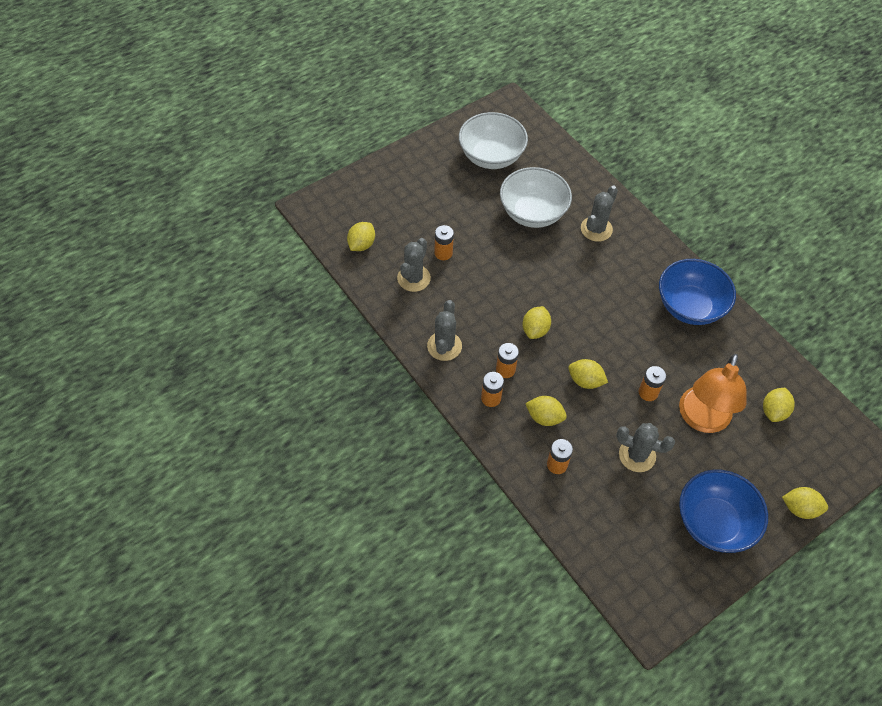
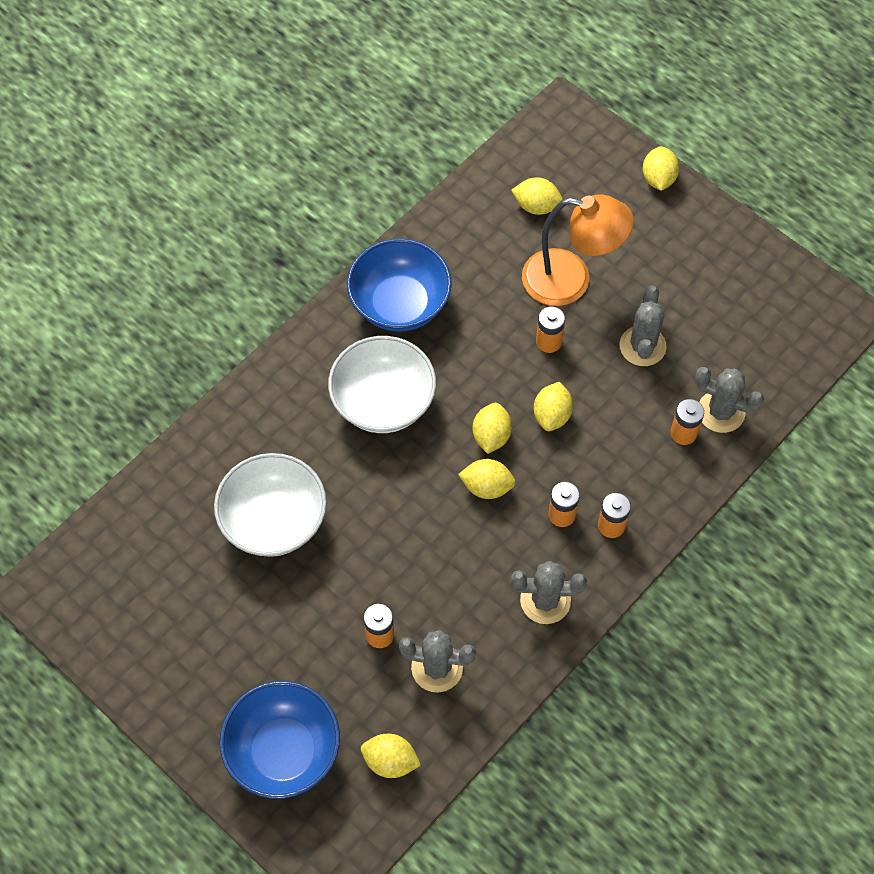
camera: 100 degrees left, 5 degrees up
white bowl [459,112,528,169] -> white bowl moved to [328,336,436,433]
yellow lemon [525,396,567,426] -> yellow lemon moved to [472,403,512,454]
grey cactus [581,186,618,242] -> grey cactus moved to [695,367,764,433]
blue bowl [679,469,768,553] -> blue bowl moved to [219,681,340,799]

